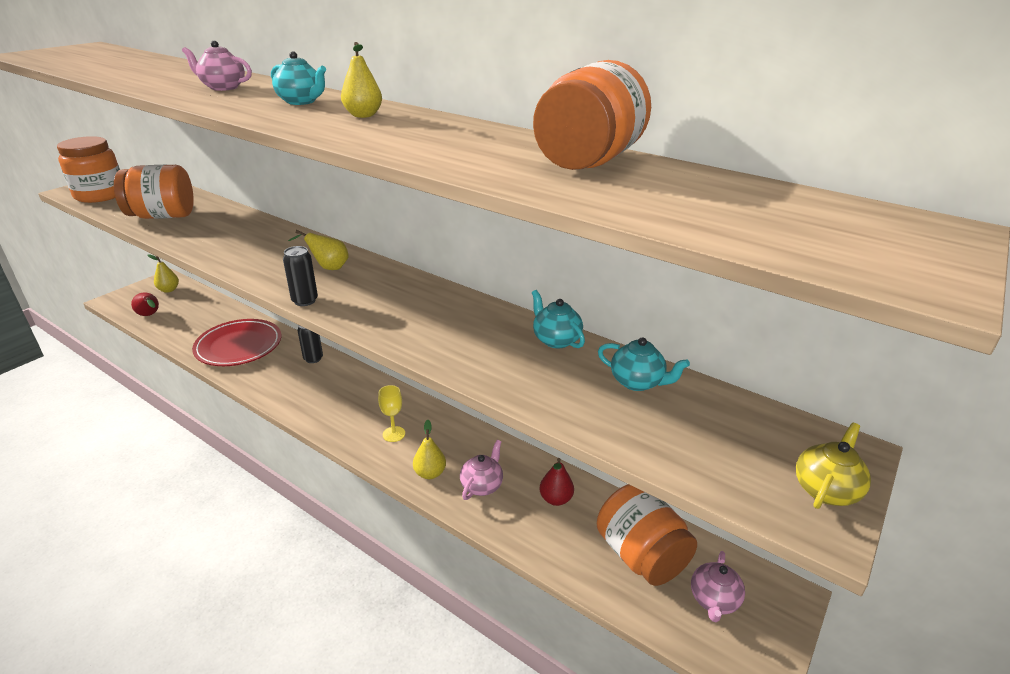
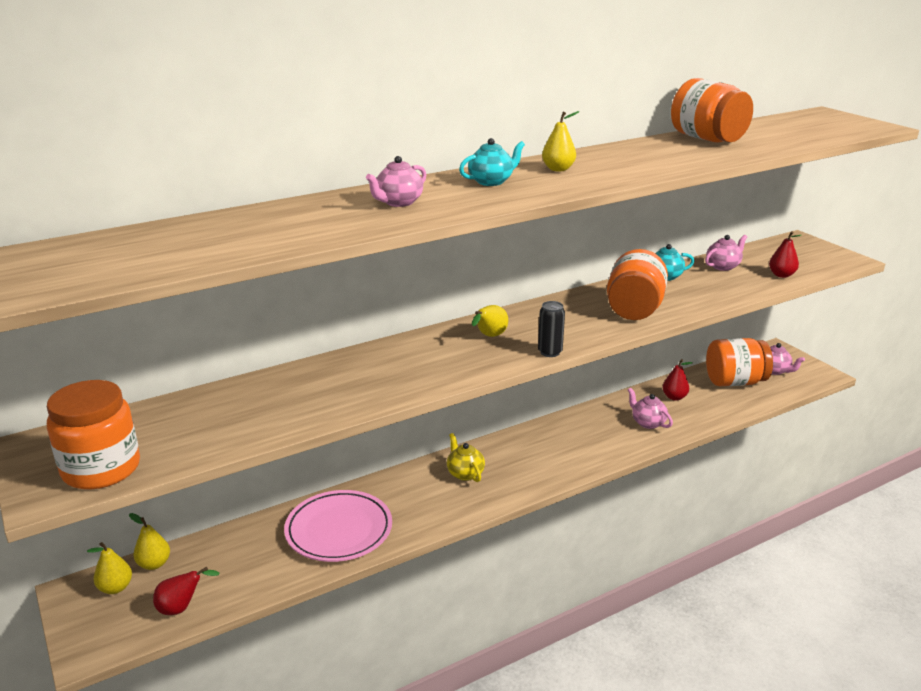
camera: 65 degrees left, 5 degrees down
orange jar [114,165,194,219] -> orange jar moved to [607,249,668,320]
red plate [192,319,281,366] -> pink plate [284,490,392,562]
black can [297,325,323,363] -> none
yellow goblet [378,385,405,442] -> none
yellow pear [413,420,446,479] -> yellow pear moved to [129,513,170,570]
turquoise teapot [598,337,690,391] -> pink teapot [705,235,747,271]
yellow teapot [796,423,871,509] -> yellow teapot moved to [447,433,485,482]
none -> red pear [769,231,801,278]

